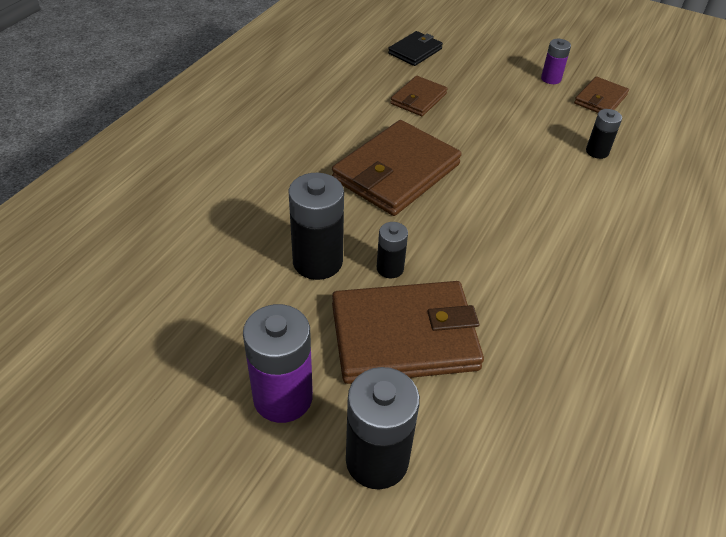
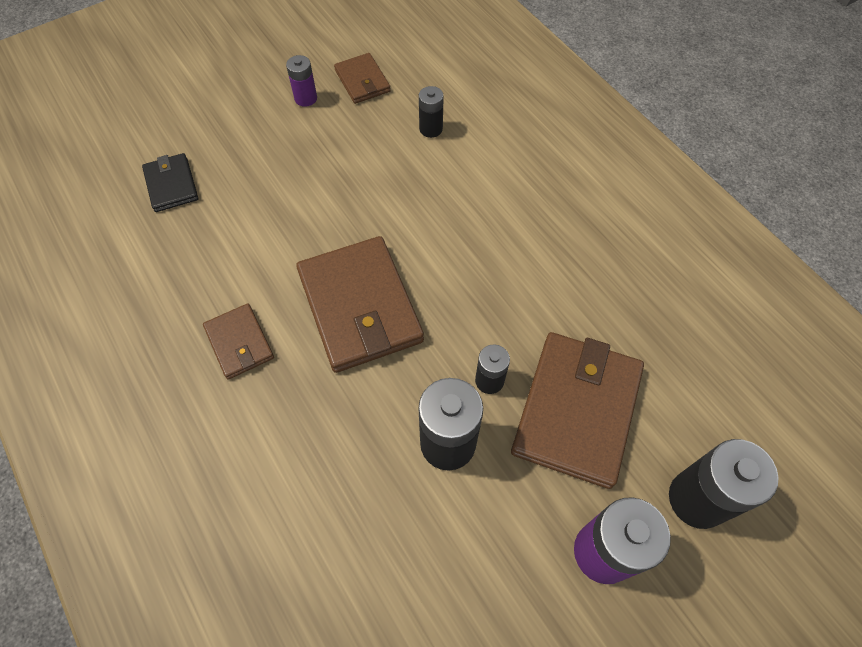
camera: 60 degrees left, 15 degrees up
brown wallet [390,76,448,116] -> brown wallet moved to [203,303,274,380]

